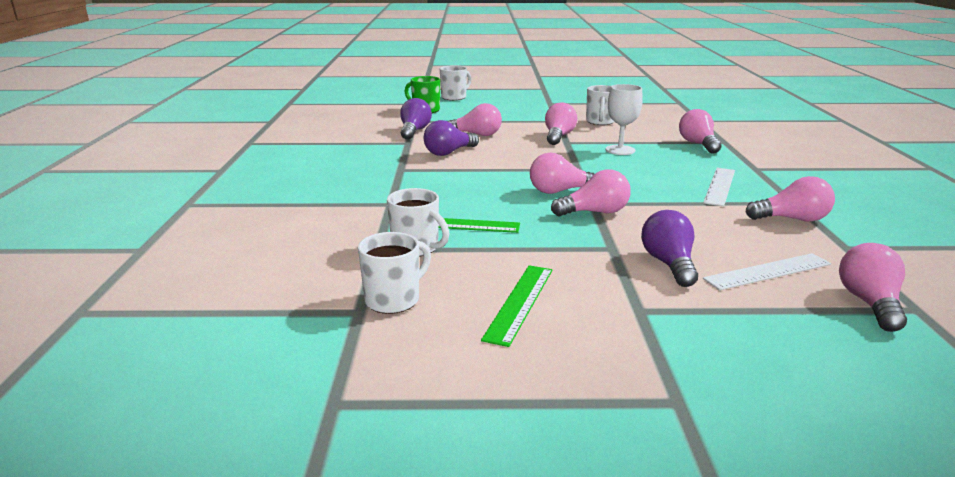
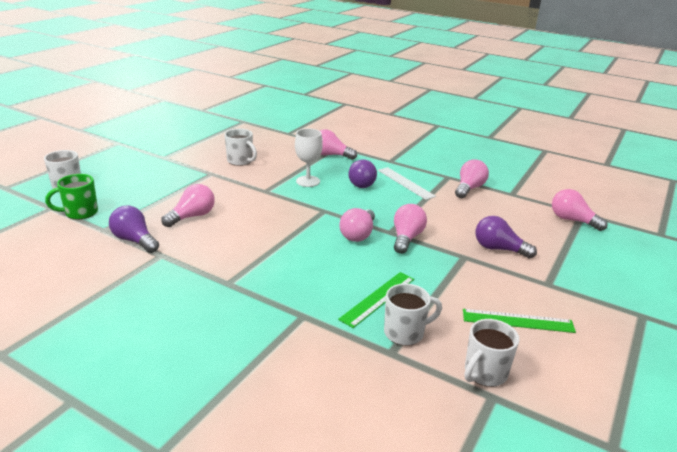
camera: 60 degrees left, 5 degrees up
white mug [358,232,431,314] -> white mug turned 120 degrees counterclockwise [464,319,519,387]
purple light bulb [424,120,479,156] -> purple light bulb moved to [348,159,377,188]
green ruler [481,265,553,347] -> green ruler turned 45 degrees counterclockwise [463,309,576,333]
pink light bulb [545,102,577,145] -> none
white ruler [703,253,831,290] -> none

